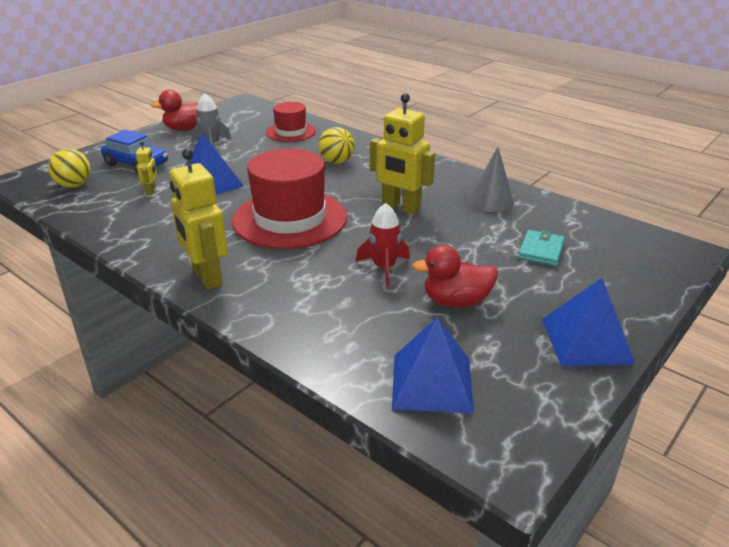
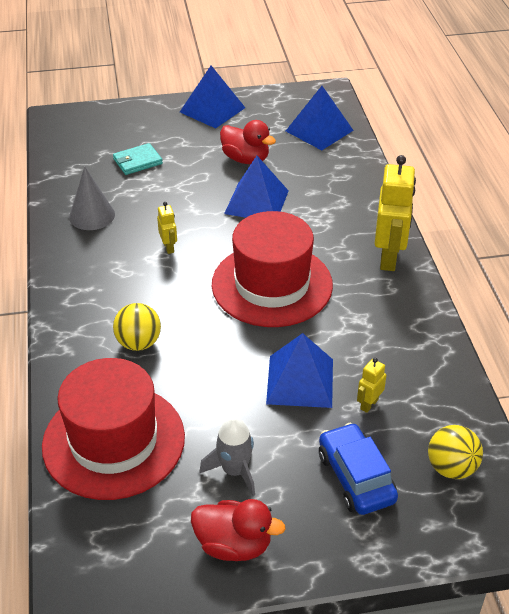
camera: 140 degrees left, 10 degrees up
red hat [266,102,316,142] -> red hat [42,358,185,500], size x1.81
red rocket [356,203,410,286] -> blue pyramid [224,156,289,218]
yellow robot [370,93,435,215] -> yellow robot [157,202,177,254], size x0.47

